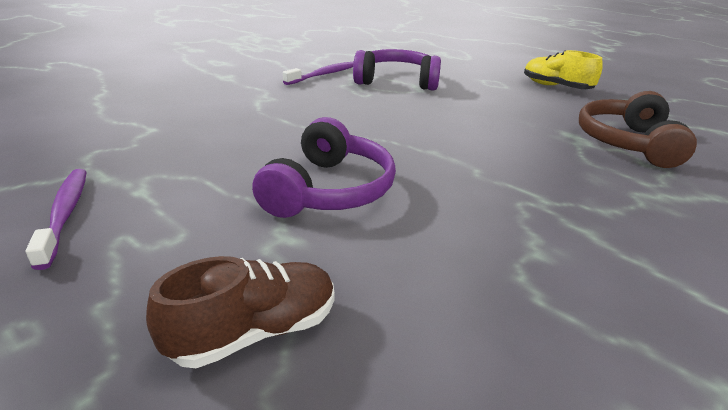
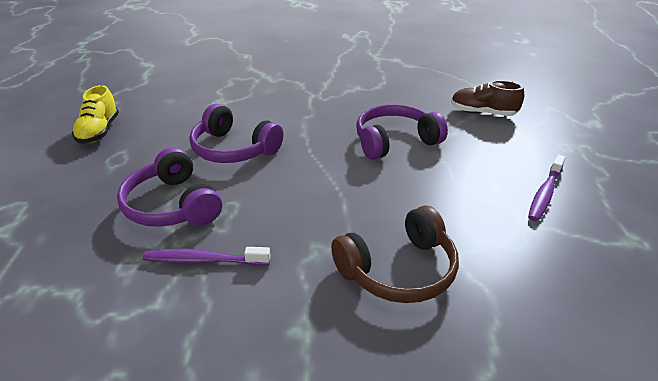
camera: 130 degrees left, 5 degrees up
brown headphones [579,91,697,168] -> brown headphones moved to [331,206,459,303]
none -> purple headphones [189,104,283,163]

